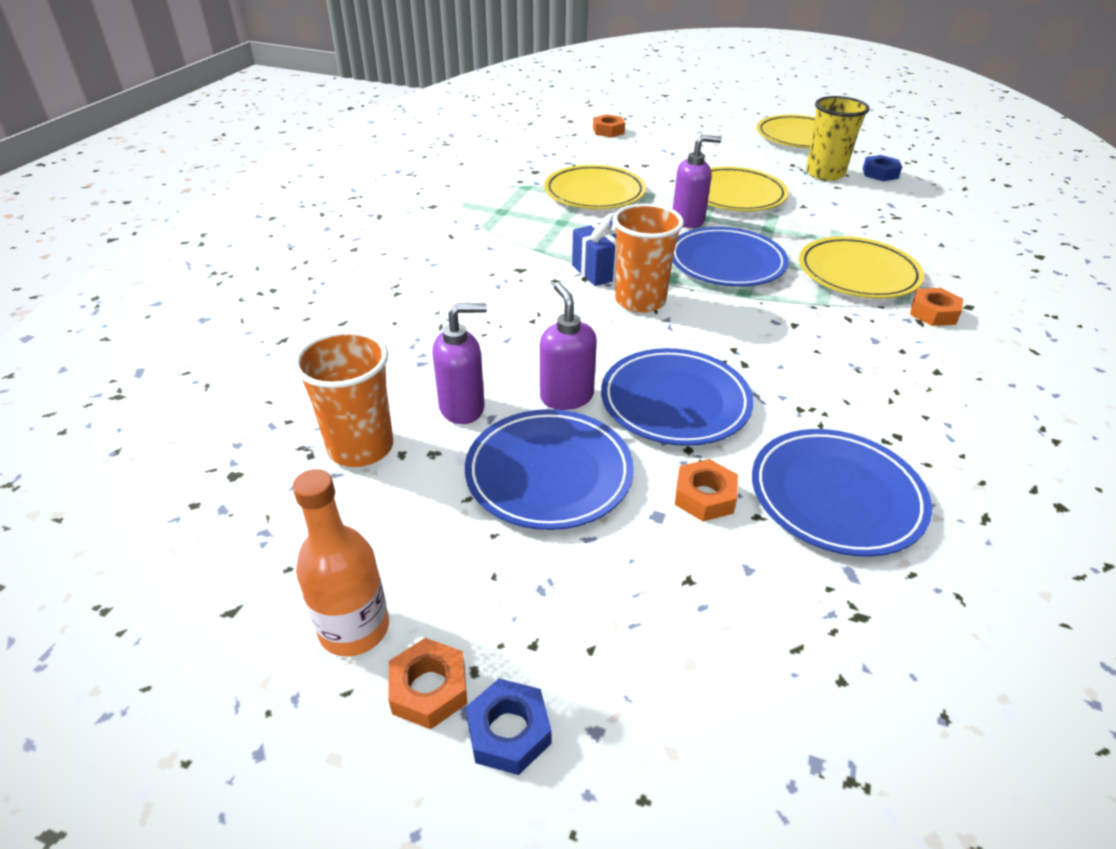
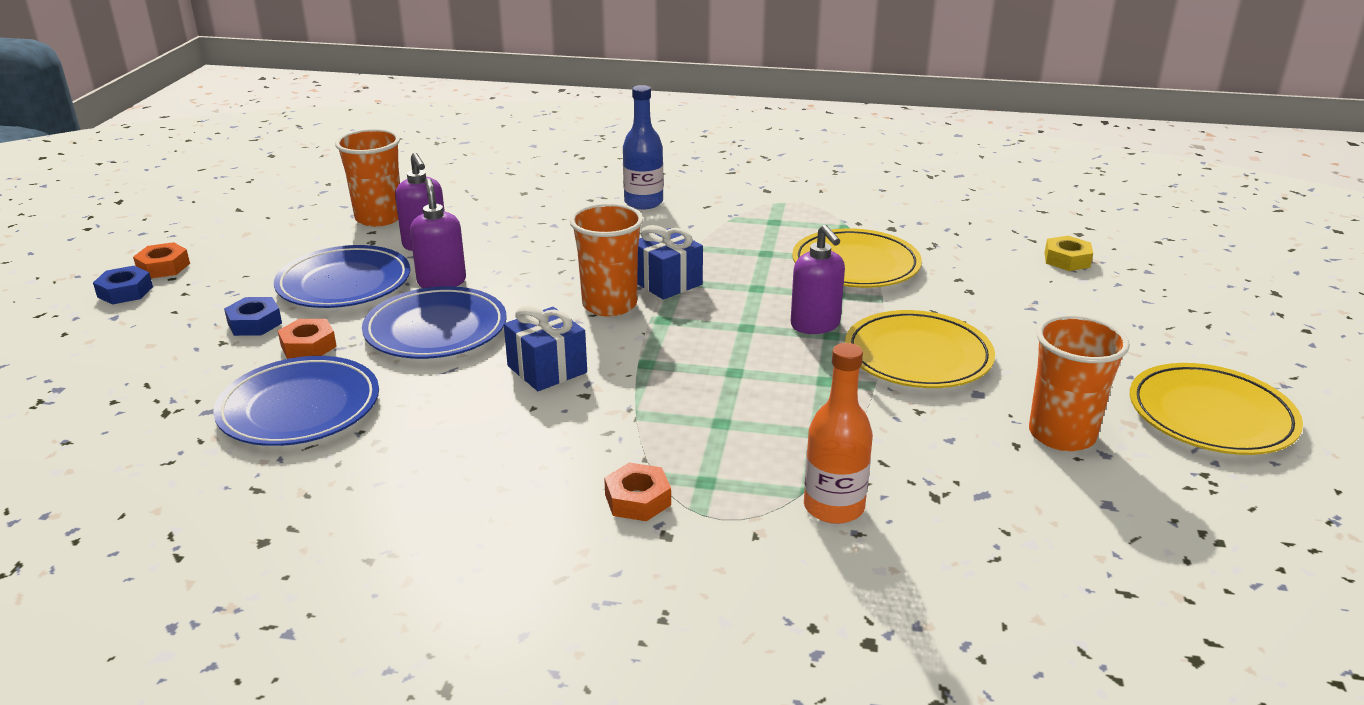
camera: 80 degrees right, 10 degrees down
orange bottle [293,469,389,657] -> orange bottle moved to [804,343,873,524]
purple soap dispenser [540,282,597,410] -> purple soap dispenser turned 75 degrees counterclockwise [410,178,466,288]
orange nut [593,114,625,137] -> yellow nut [1045,236,1093,271]
blue plate [673,227,789,286] -> none
yellow plate [799,236,924,298] -> none
yellow cup [806,96,870,181] -> orange cup [1029,315,1130,451]
blue nut [863,155,902,181] -> blue nut moved to [224,297,282,336]
none -> blue gift [504,306,587,391]
none -> blue bottle [623,85,663,209]

